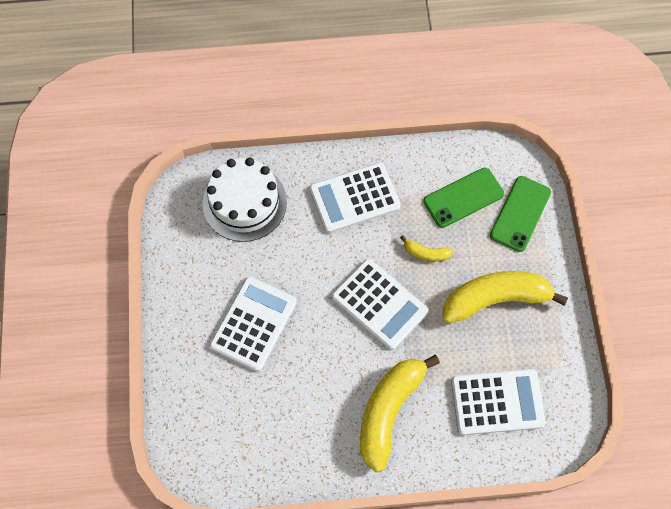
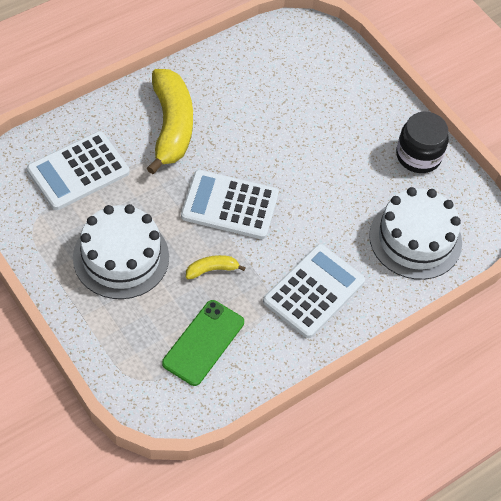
camera: 145 degrees right, 10 degrees down
white calculator [209,277,297,372] -> none
yellow banana [443,271,568,323] -> white cake [73,204,169,299]
green phone [490,176,551,252] -> none
none -> black jar [396,112,449,173]

